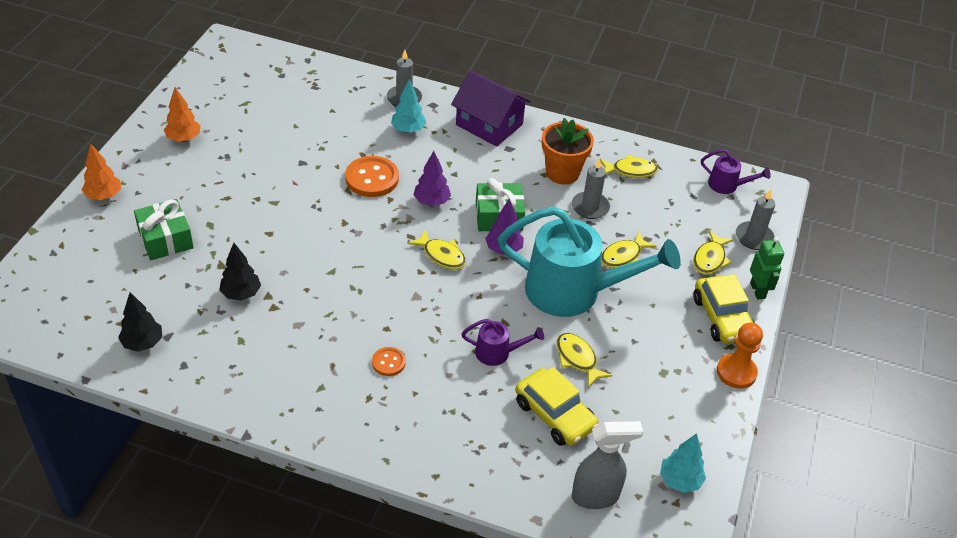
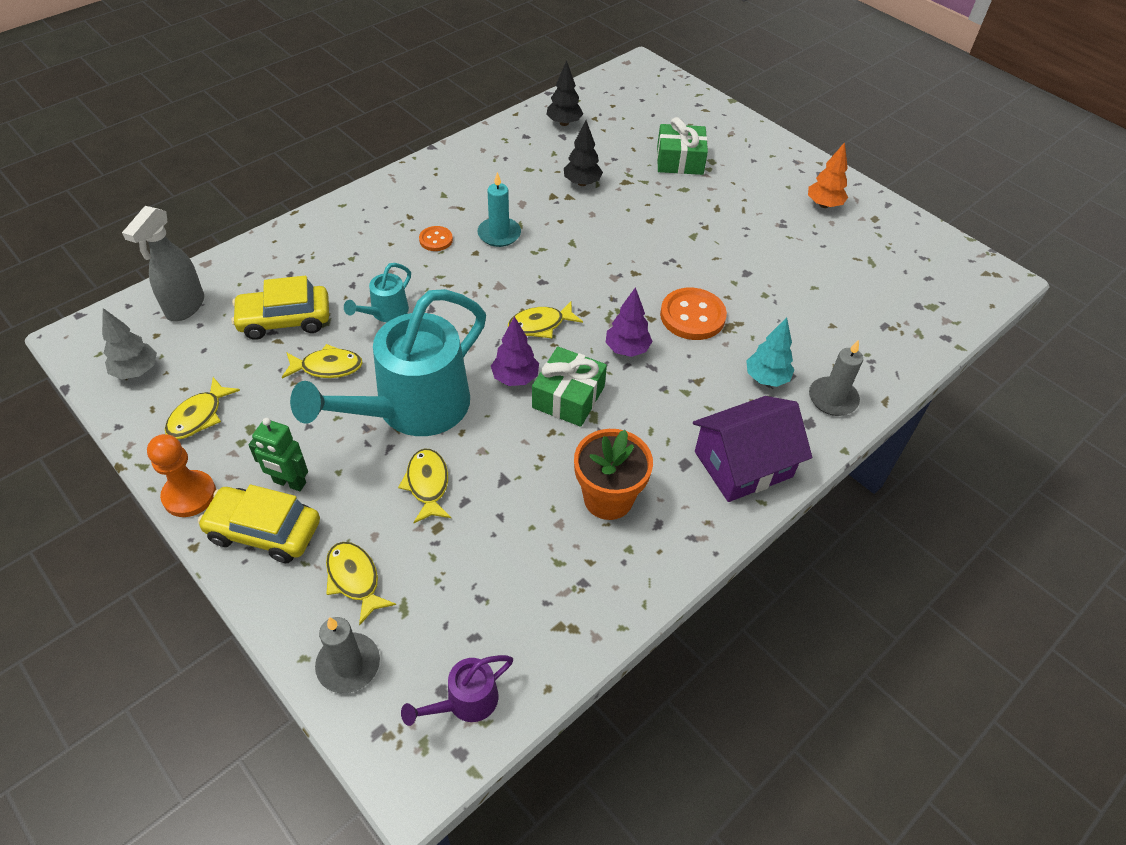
camera: 120 degrees right, 5 degrees up
orange tree [82,144,121,200] -> none
purple watering can [462,319,544,366] -> turquoise watering can [344,263,411,322]
grey candle [572,158,610,219] -> none
yellow fish [600,154,658,178] -> yellow fish moved to [165,377,240,439]
turquoise tree [660,433,706,493] -> grey tree [102,308,157,380]
green robot [750,237,784,299] -> green robot moved to [249,418,308,491]
none -> turquoise candle [477,172,521,247]

